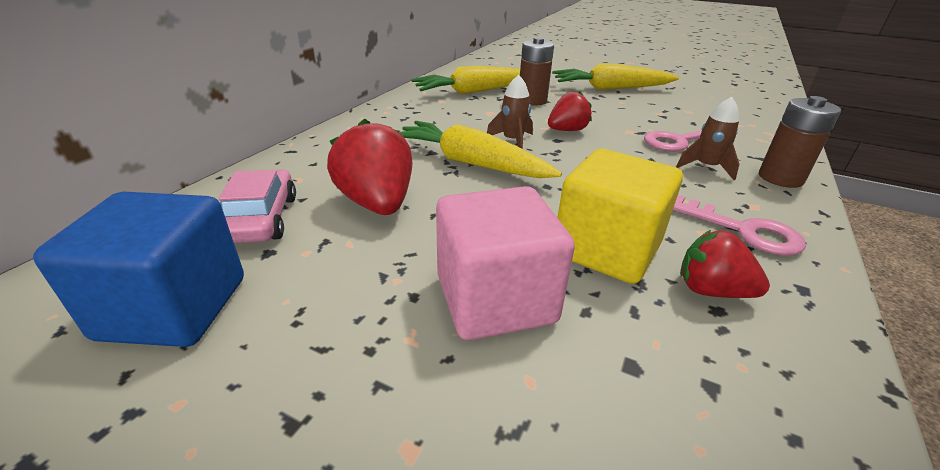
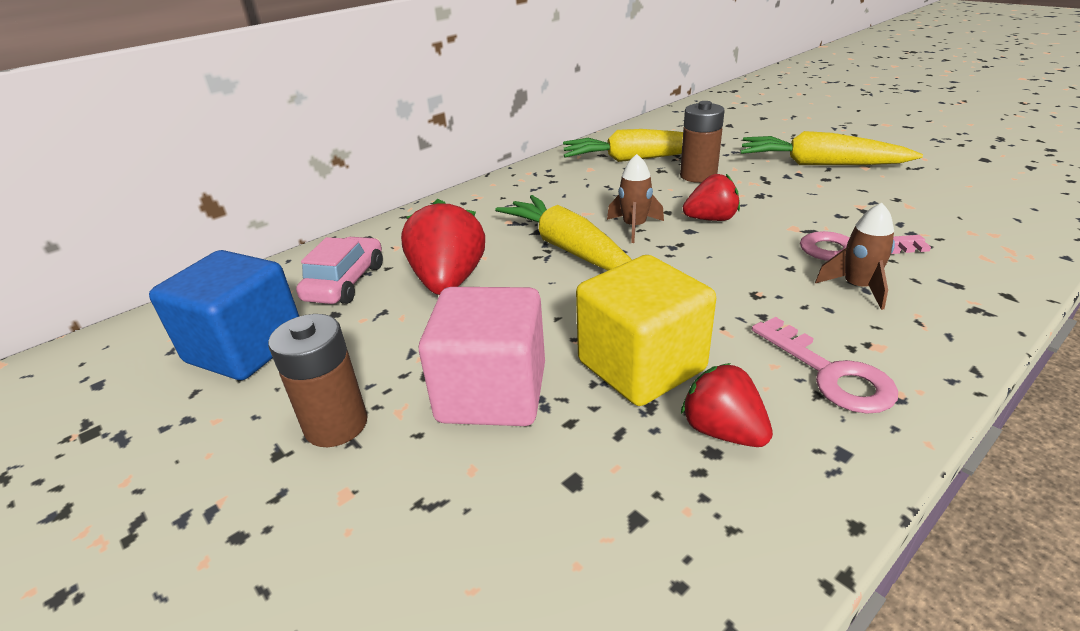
camera: 25 degrees right, 0 degrees up
brown battery [759,96,841,188] -> brown battery moved to [268,314,368,447]

